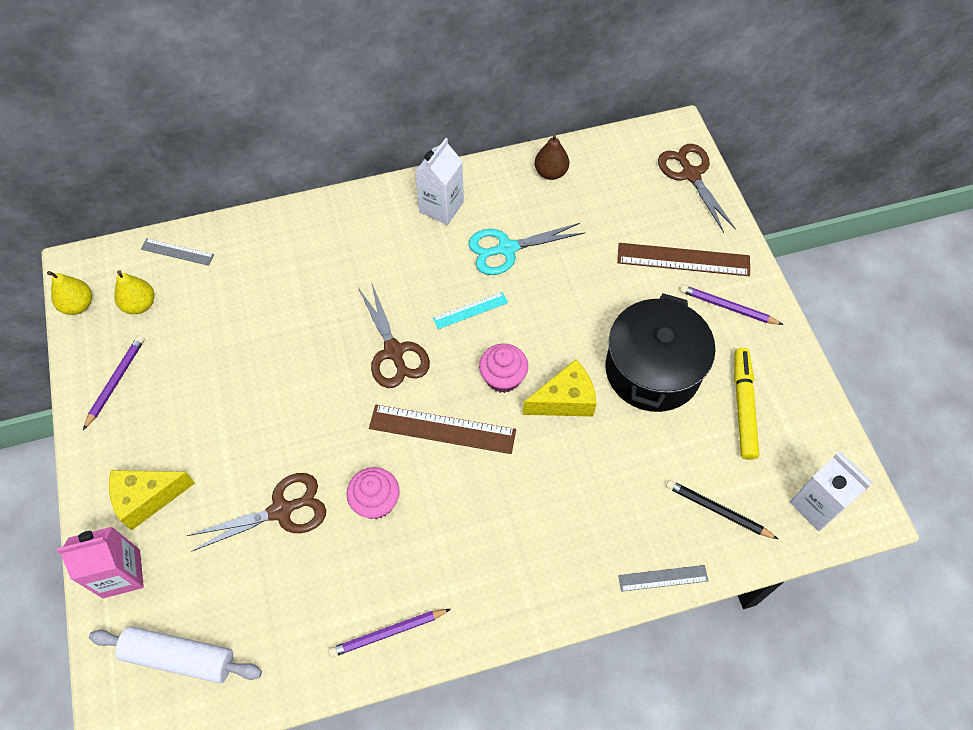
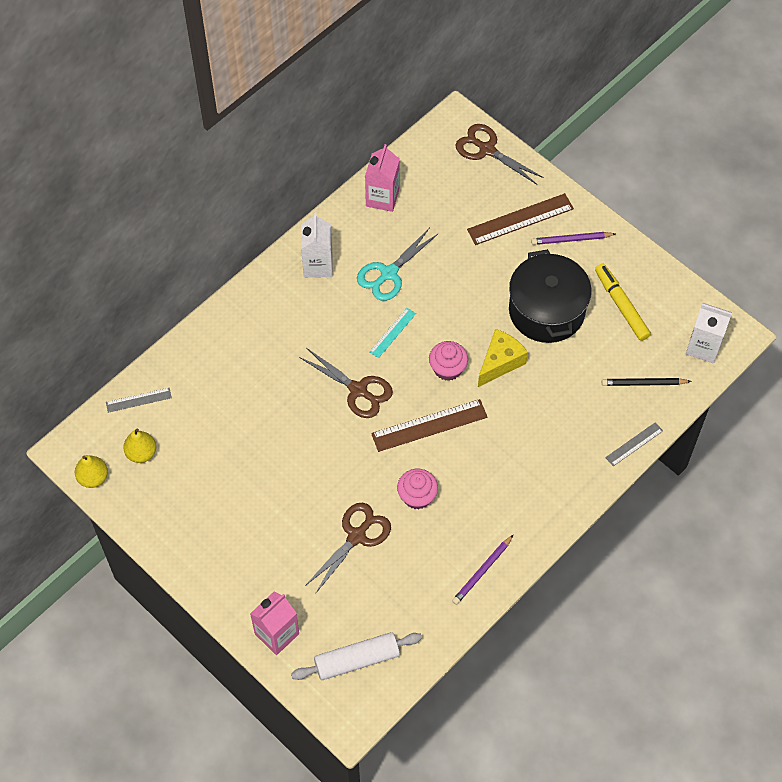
camera: 30 degrees left, 0 degrees up
purple pencil [83,335,145,430] -> none
yellow cheese [109,470,195,531] -> none
brown pear [535,134,569,180] -> pink carton [365,144,400,212]

